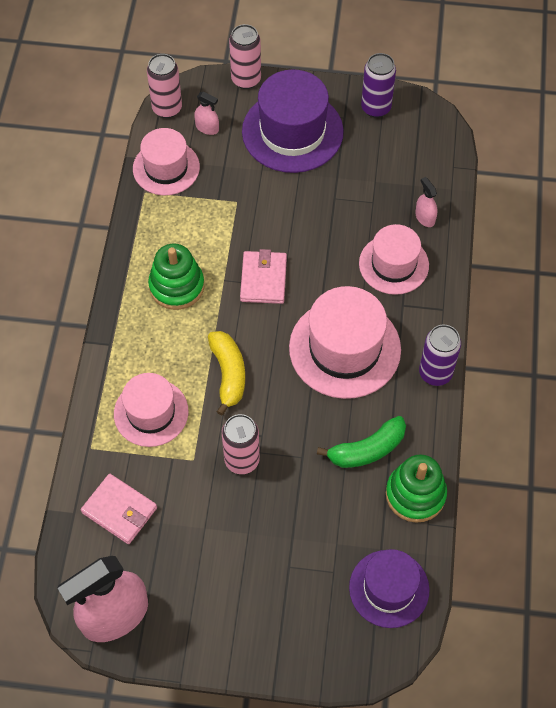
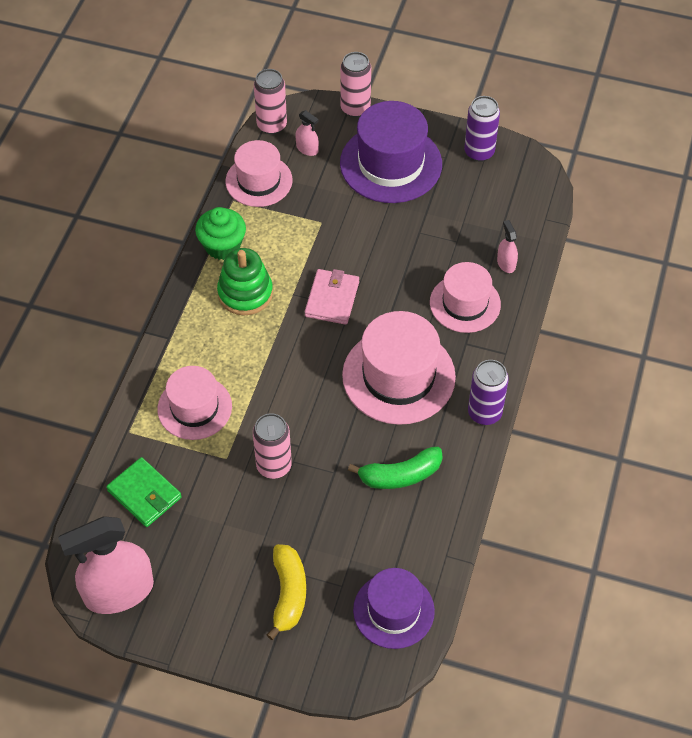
camera: 10 degrees right, 5 degrees down
pink wallet [81,474,157,544] -> green wallet [106,457,182,527]
yellow banana [208,331,245,416] -> yellow banana moved to [267,544,306,640]
green stacking toy [386,455,447,523] -> none
none -> green cupcake [195,207,246,260]

